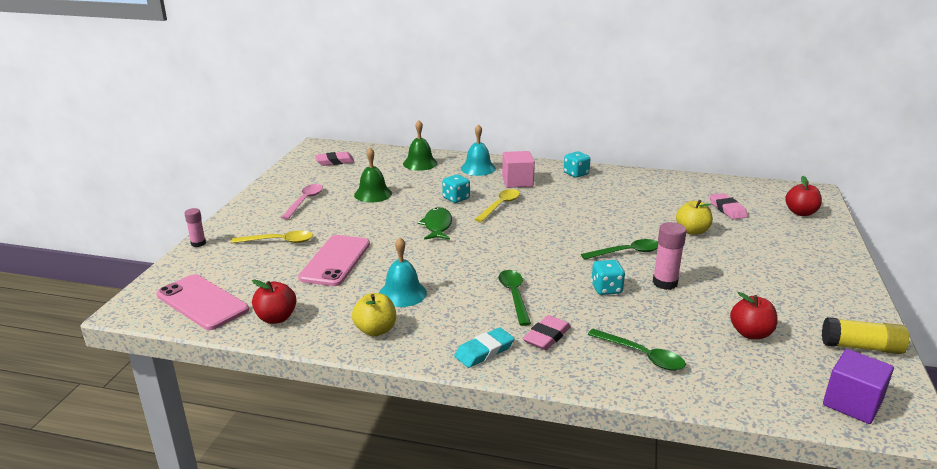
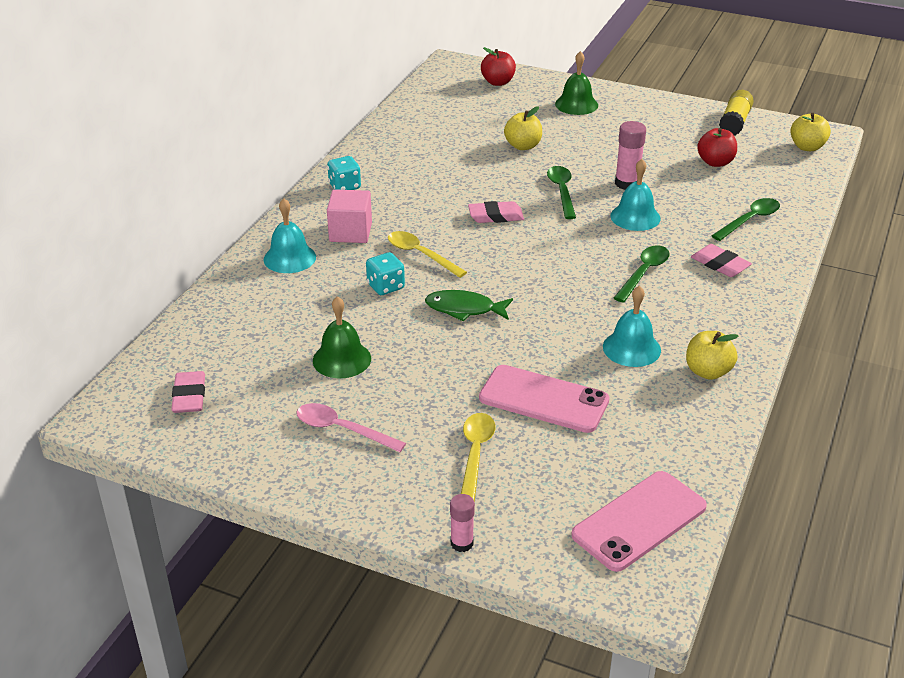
camera: 80 degrees left, 10 degrees up
red apple [252,280,297,324] -> none
green bell [403,120,438,171] -> green bell moved to [555,51,598,115]
turquoise eraser [454,327,514,368] -> none
green spoon [498,270,531,326] -> green spoon turned 120 degrees clockwise [614,245,670,303]
turquoise dice [591,260,625,295] -> turquoise bell [610,159,661,231]
pink eraser [709,193,748,220] -> pink eraser moved to [468,201,524,223]
purple cube [823,349,894,424] -> yellow apple [790,113,831,151]

